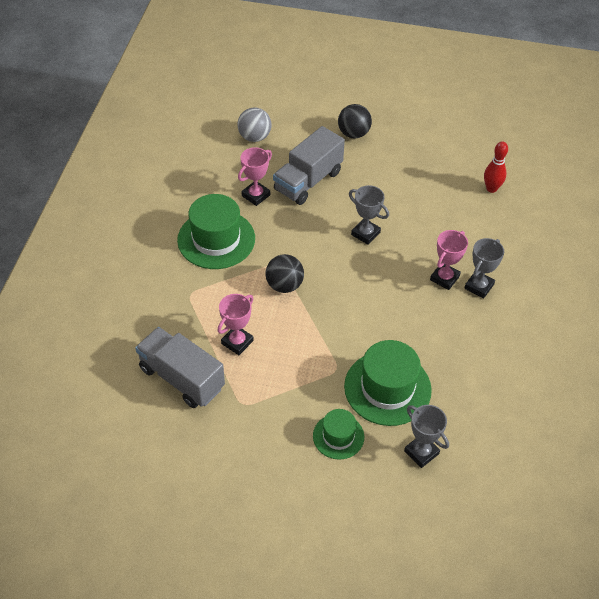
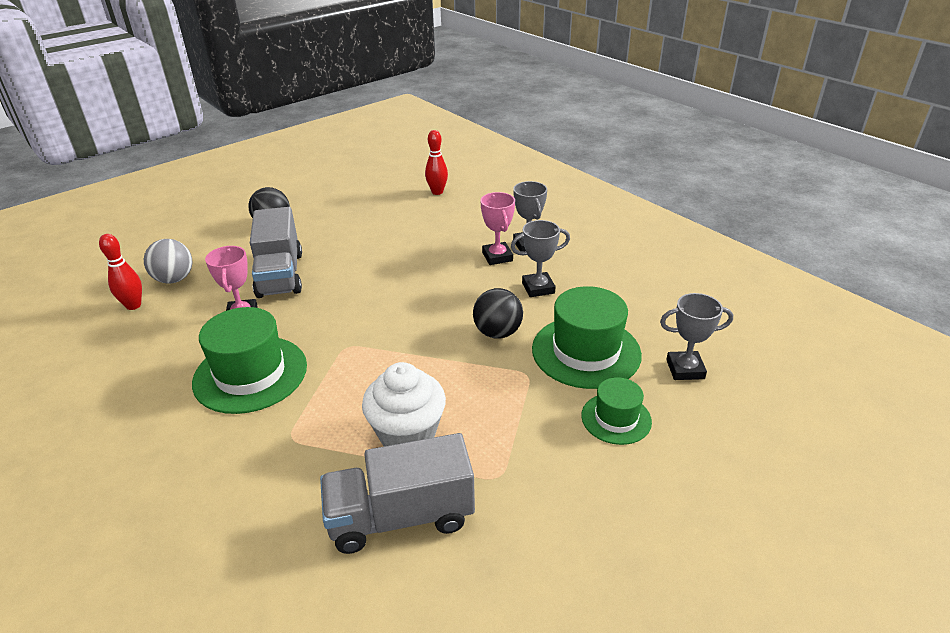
camera: 50 degrees left, 15 degrees down
pink trophy [218,294,254,355] -> white cupcake [362,362,446,446]
black ball [265,254,304,293] -> black ball moved to [473,288,523,338]
grey trophy [349,185,389,245] -> grey trophy moved to [511,220,570,297]
none -> red bowling pin [99,234,142,310]

